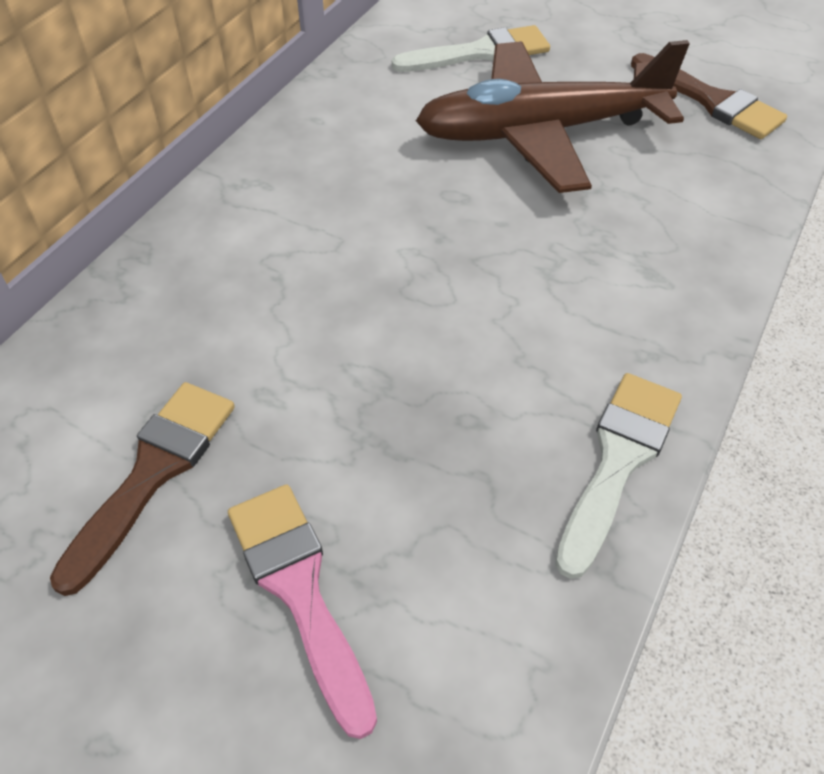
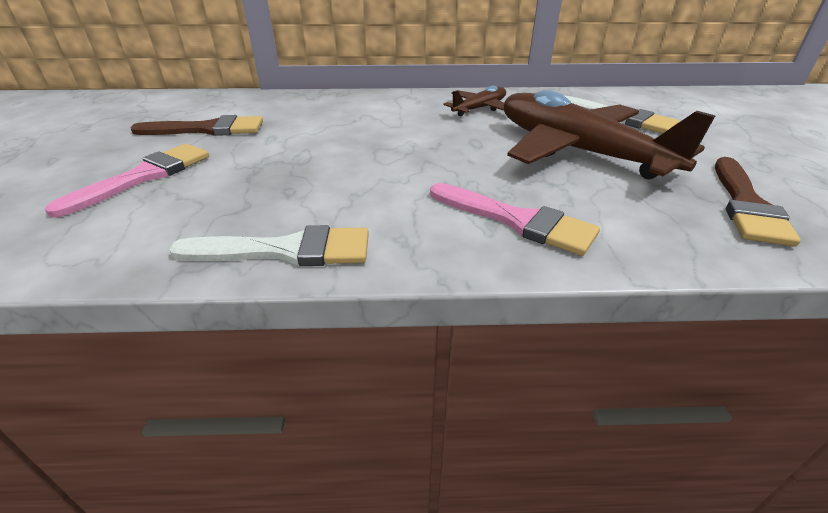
camera: 60 degrees right, 15 degrees down
none -> pink brush [430,183,600,256]
none -> brown plane [443,86,506,116]

